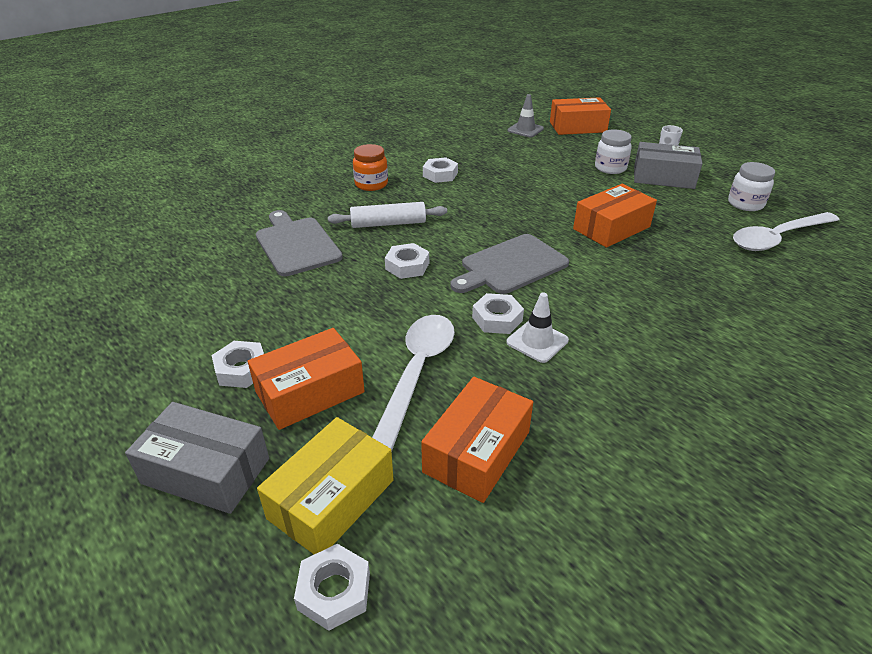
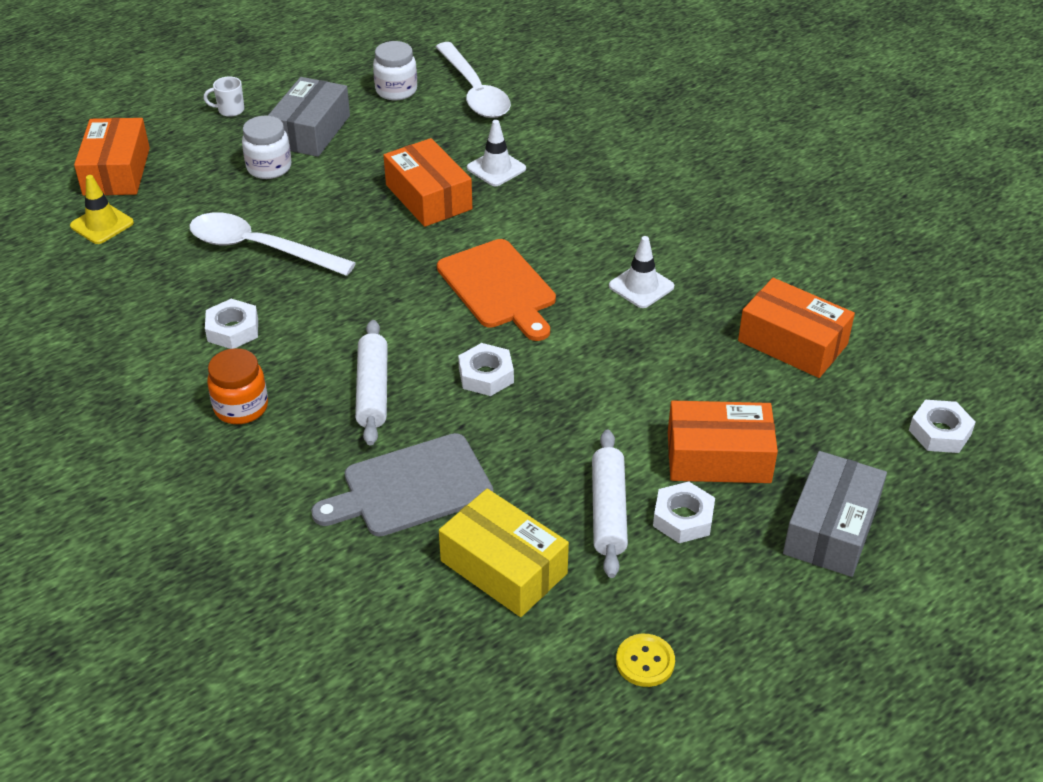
camera: 85 degrees left, 5 degrees up
orange box [248,328,365,430] -> orange box turned 60 degrees counterclockwise [668,401,778,483]
yellow box [257,417,393,554] -> yellow box moved to [439,489,569,617]
white spoon [372,315,455,452] -> white spoon moved to [189,212,356,276]
grey cutting board [451,234,569,294] -> orange cutting board [437,239,556,341]
white nut [472,293,524,334] -> none
grey traffic cone [507,94,544,137] -> yellow traffic cone [70,175,134,244]
none -> white traffic cone [467,120,526,186]
none -> white rolling pin [592,429,628,578]
none -> yellow button [616,634,675,687]

